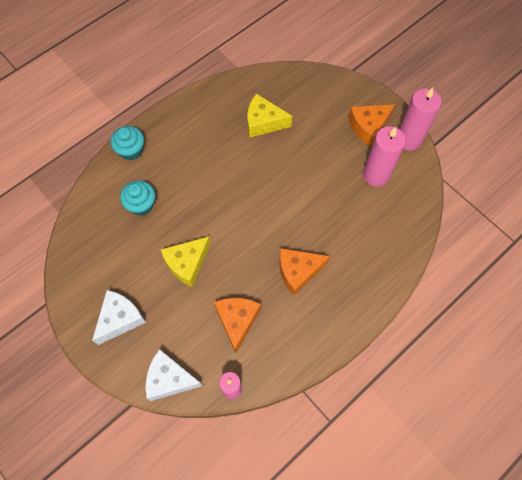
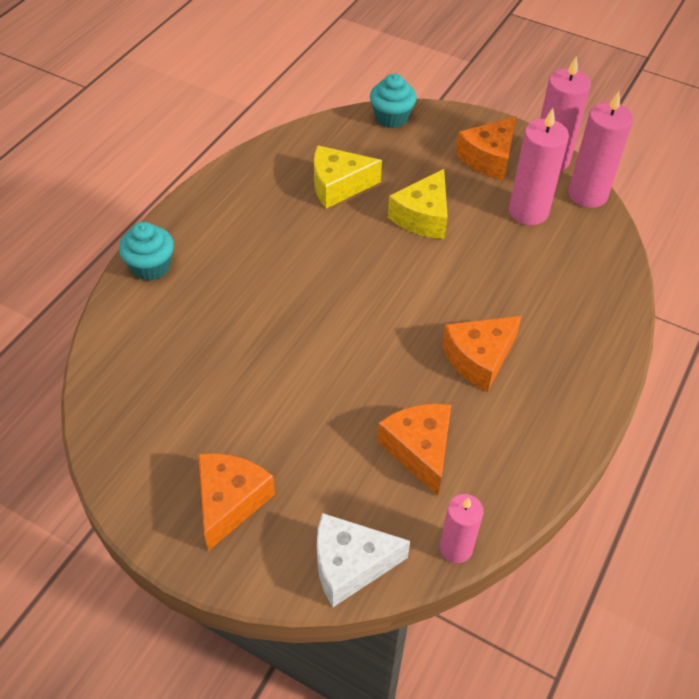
camera: 20 degrees left, 15 degrees down
white cheese [92,290,146,345] -> orange cheese [198,453,275,551]
turquoise cupcake [120,180,155,216] -> turquoise cupcake moved to [370,74,417,128]
yellow cheese [160,236,211,287] -> yellow cheese moved to [388,169,448,239]
none -> pink candle [569,91,633,208]

